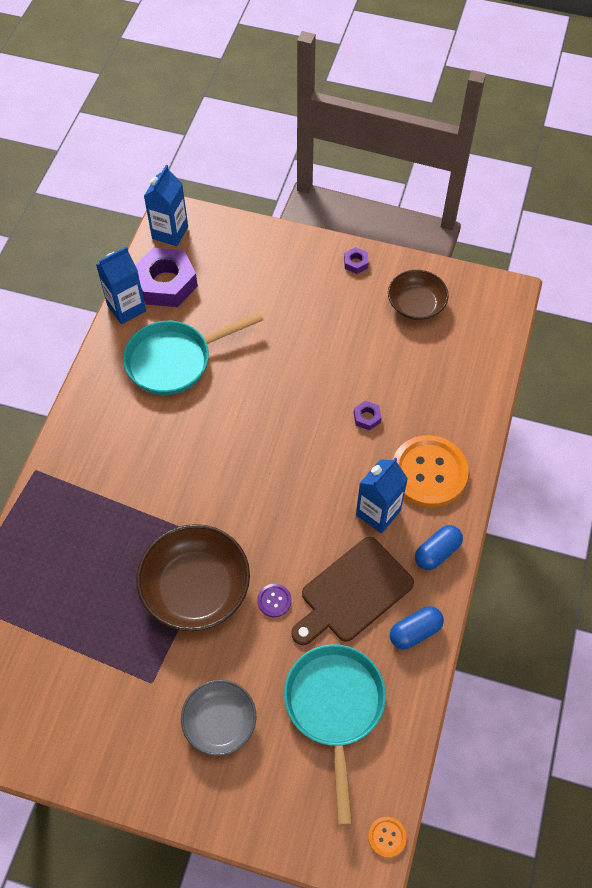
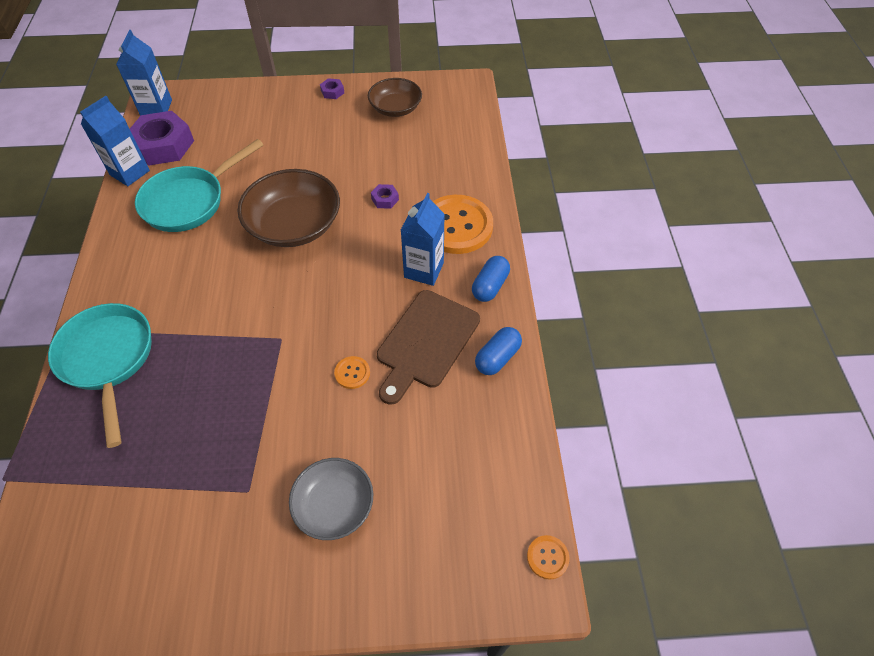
camera: 20 degrees left, 5 degrees down
brown bowl [136,524,250,631] -> brown bowl moved to [238,169,340,247]
purple button [257,584,292,617] -> orange button [334,356,370,389]
turquoise pan [284,644,386,826] -> turquoise pan moved to [48,303,152,448]

